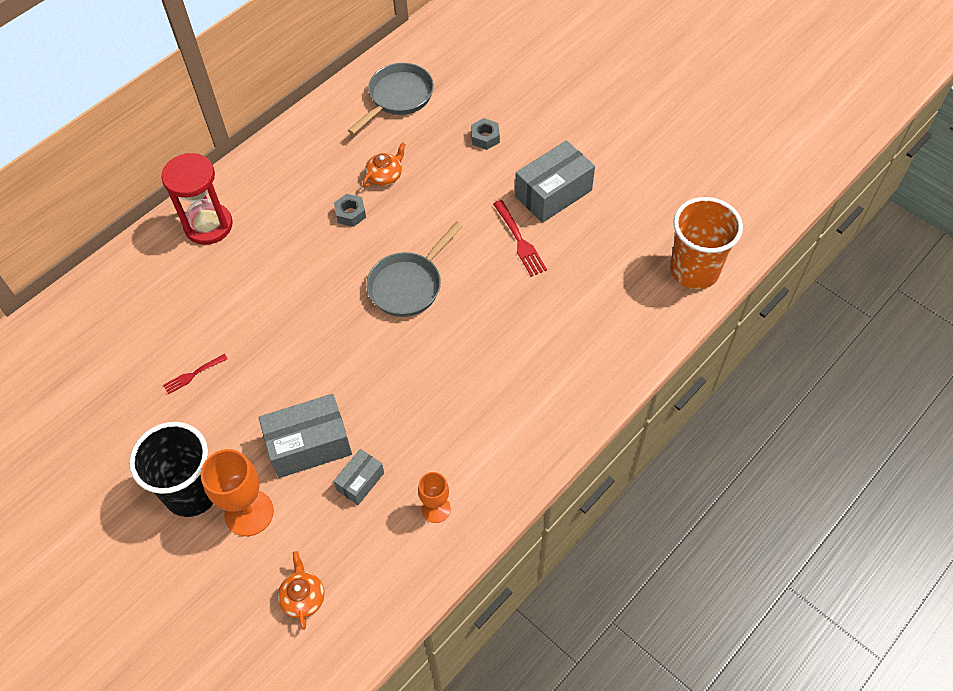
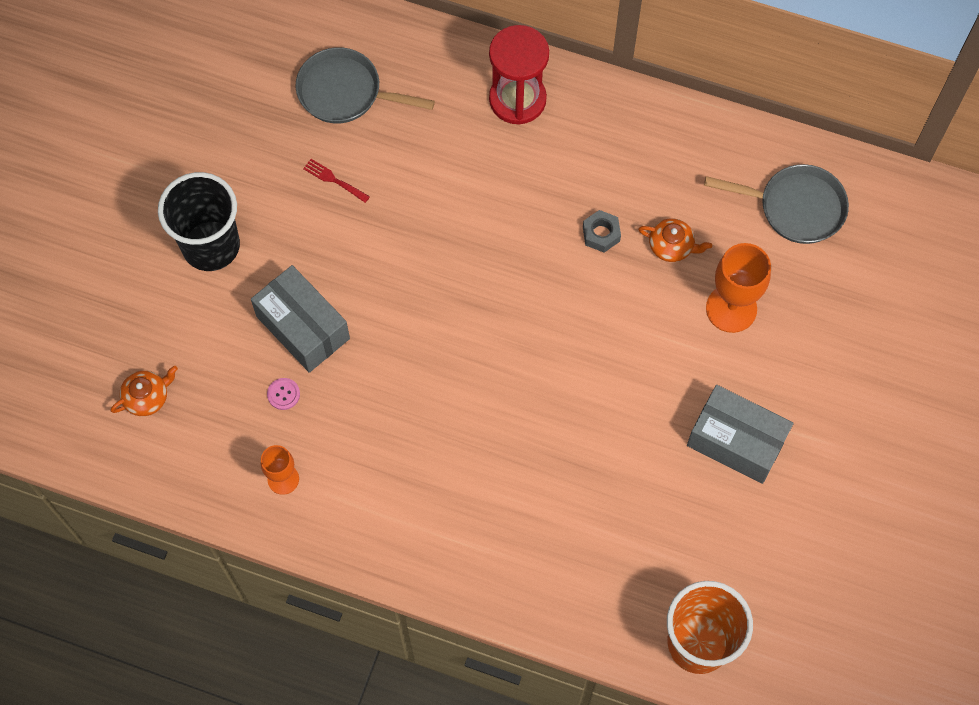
camera: 65 degrees right, 10 degrees up
orange goblet [201,449,274,536] -> orange goblet moved to [706,243,771,333]
grey box [333,449,384,505] -> pink button [267,378,300,410]
grey pan [366,221,463,317] -> grey pan moved to [296,47,435,123]
grey nut [471,118,500,150] -> none
red fork [493,200,547,277] -> none

